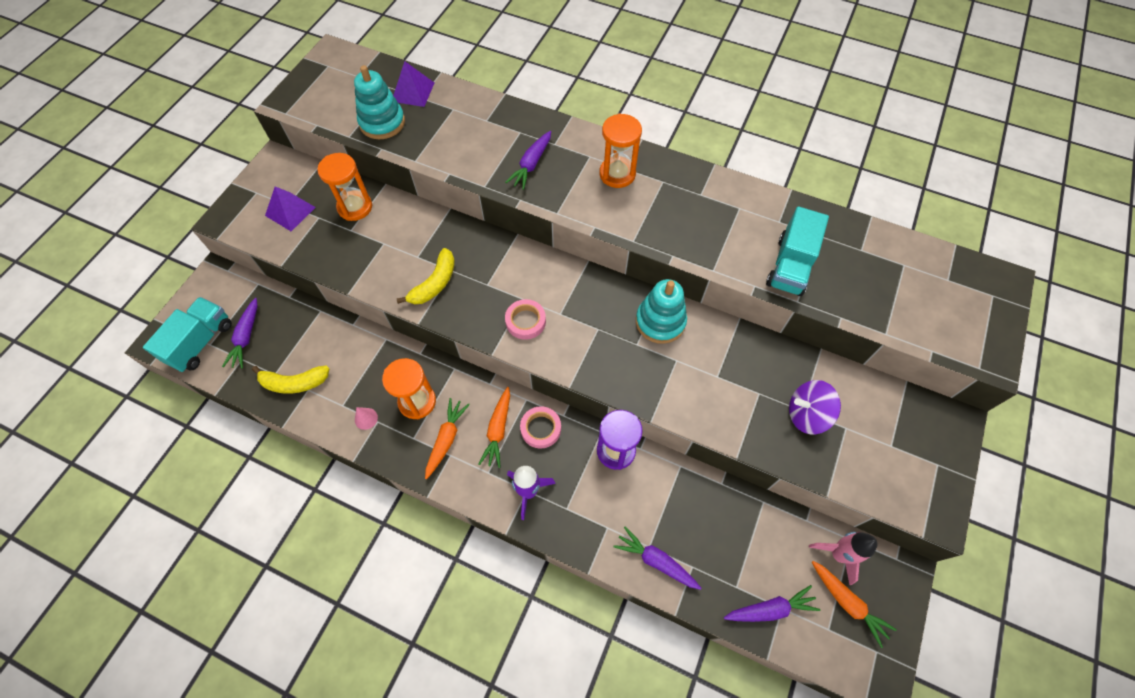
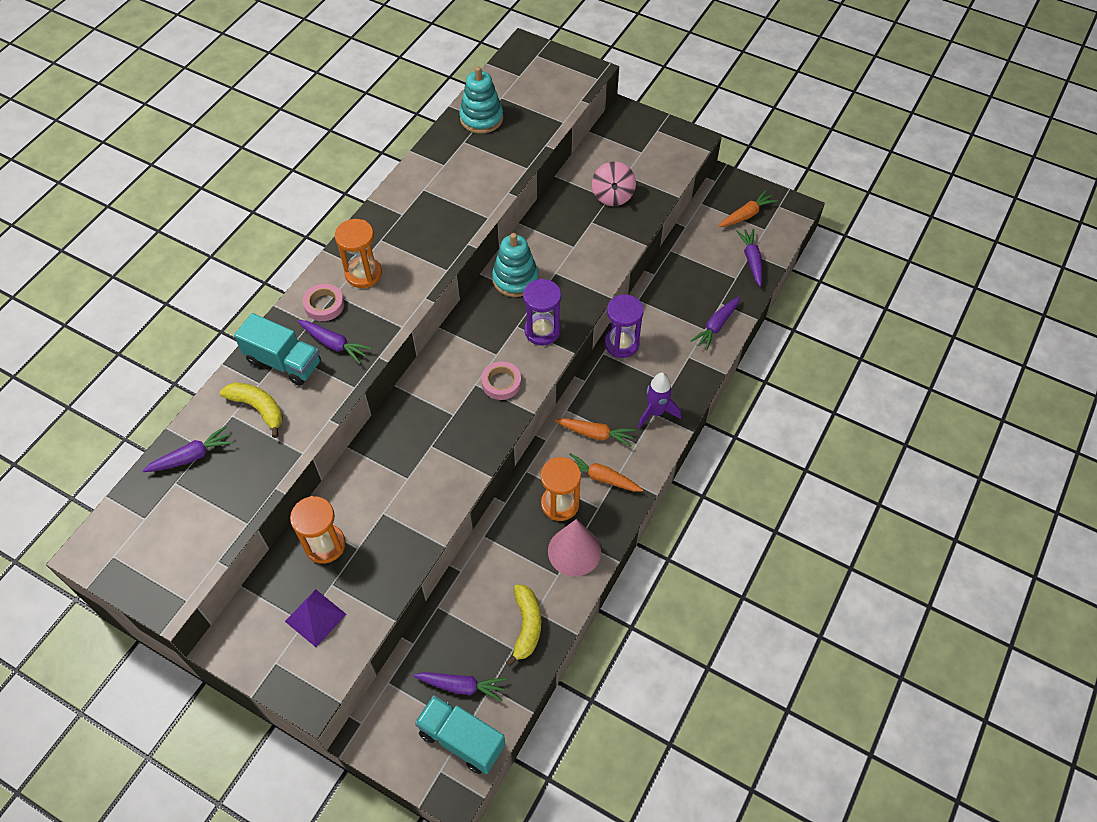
camera: 85 degrees left, 5 degrees down
turquoise stacking toy [354,65,405,139] -> turquoise stacking toy moved to [459,66,503,134]
pink cone [355,407,378,430] -> pink cone [548,519,601,577], size x2.26
purple pyramid [393,61,434,107] -> purple carrot [142,426,234,472]
yellow banana [397,248,455,304] -> yellow banana moved to [220,382,283,438]
pink tape [520,406,561,449] -> pink tape moved to [303,284,344,321]
turquoise truck [766,206,829,296] -> turquoise truck moved to [234,313,321,386]
purple spinning top [789,380,841,435] -> pink spinning top [592,161,636,206]
pink rocket [809,532,877,585] -> none
none -> purple hourglass [523,279,561,345]

